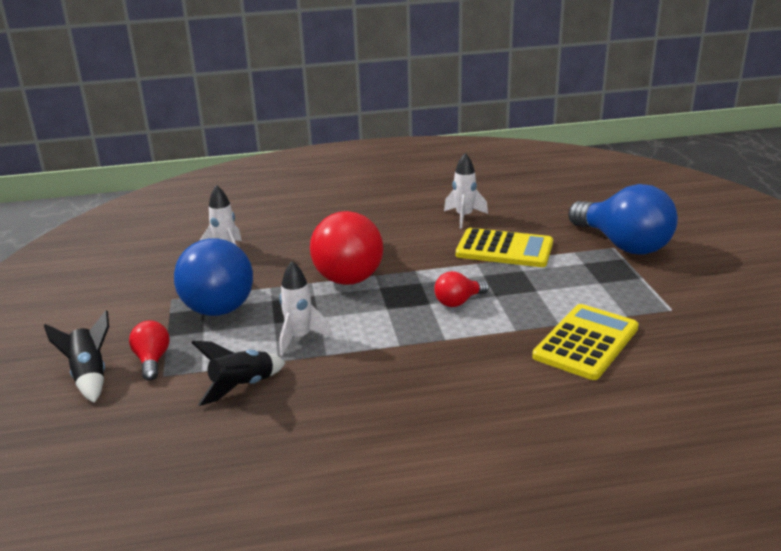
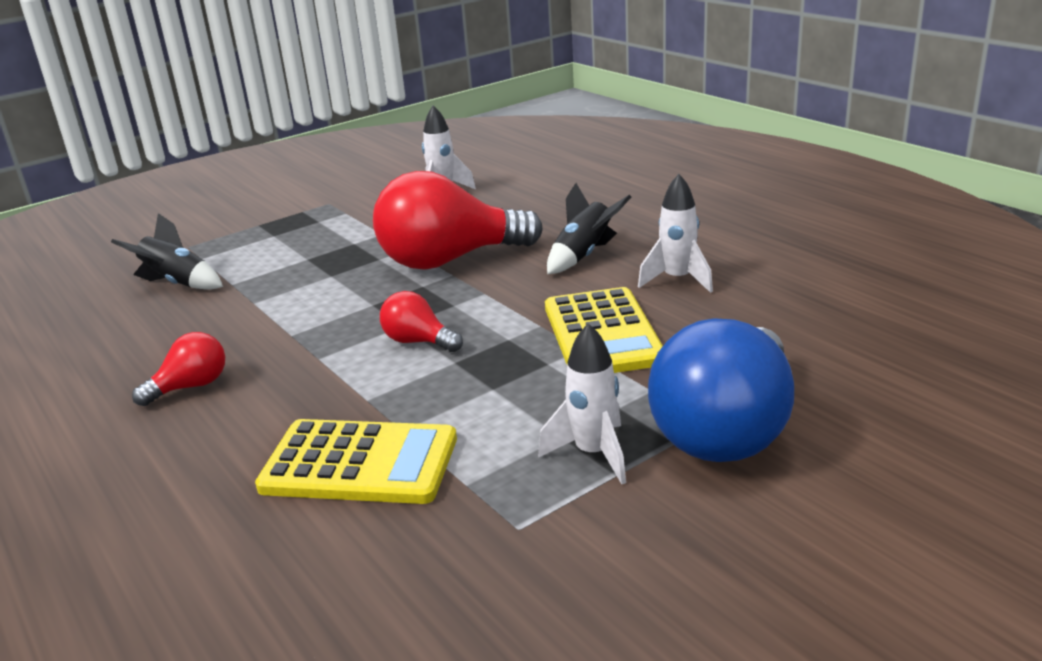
camera: 65 degrees right, 0 degrees up
black rocket [44,310,109,403] -> black rocket moved to [547,183,631,274]
red light bulb [129,321,170,381] -> red light bulb moved to [132,332,225,406]
blue light bulb [174,238,253,316] -> none
white rocket [279,261,333,356] -> white rocket moved to [538,323,626,484]

